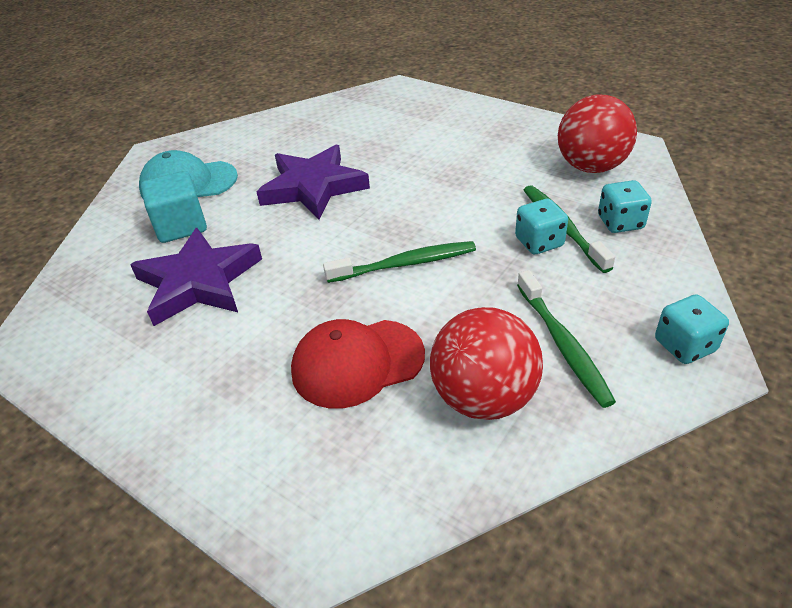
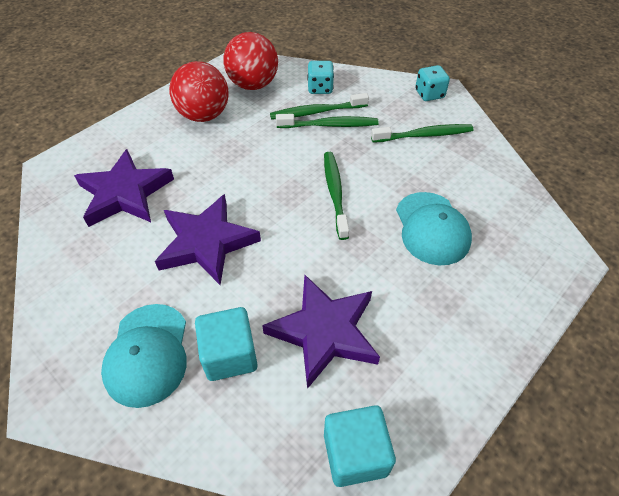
camera: 85 degrees left, 10 degrees up
red cap [291,319,425,409] -> turquoise cap [396,192,472,265]
red ball [430,307,543,420] -> red ball moved to [169,61,229,122]
turquoise dice [515,199,568,254] -> green toothbrush [276,114,379,128]
none -> purple star [74,149,174,227]
none -> turquoise cube [324,405,396,487]

